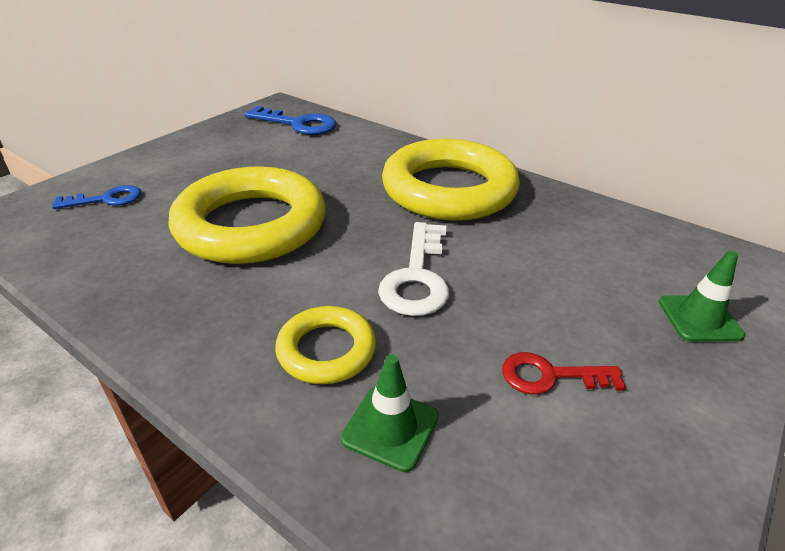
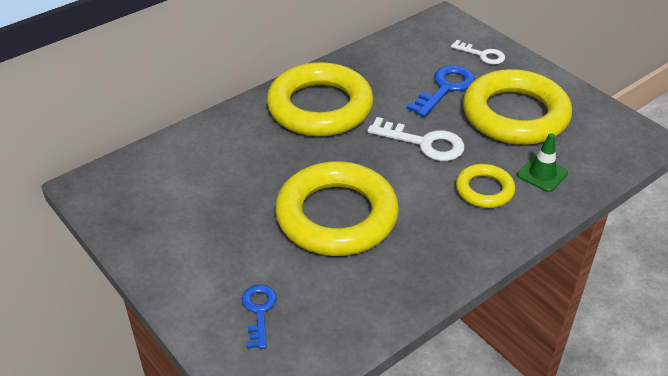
camera: 75 degrees left, 5 degrees up
blue key [244,106,336,135] -> blue key moved to [406,65,475,117]
red key [502,352,626,394] -> yellow ring [463,69,572,145]
green traffic cone [659,251,746,342] -> white key [451,40,505,64]

